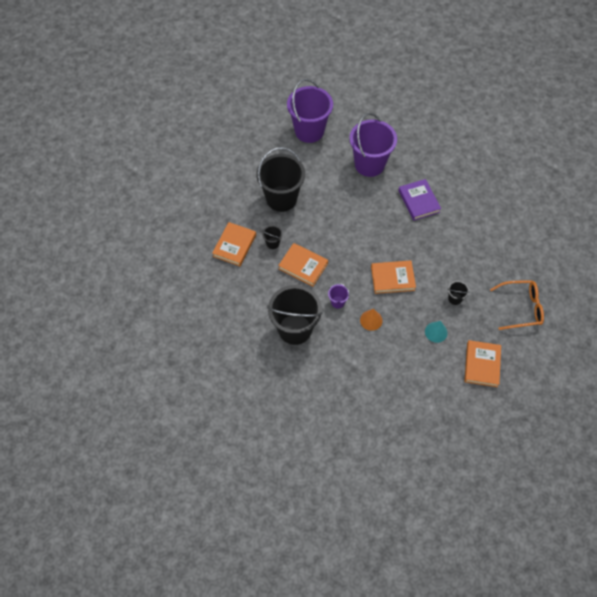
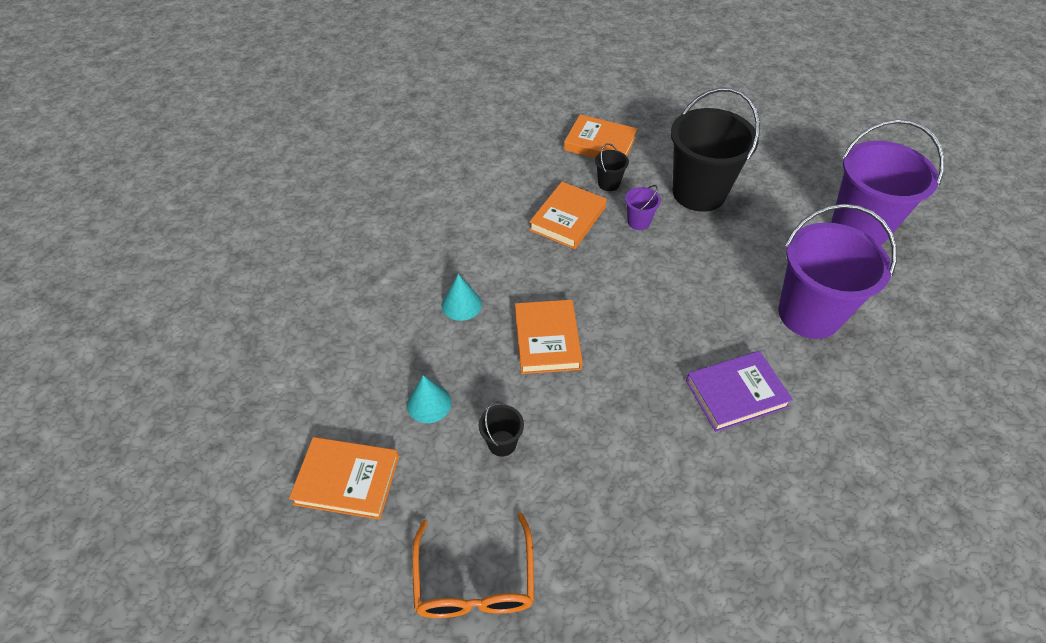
camera: 90 degrees right, 10 degrees down
black bucket [267,285,323,345] -> none
purple bucket [328,283,350,308] -> purple bucket moved to [625,185,661,230]
orange cone [360,309,383,331] -> turquoise cone [442,274,482,321]

